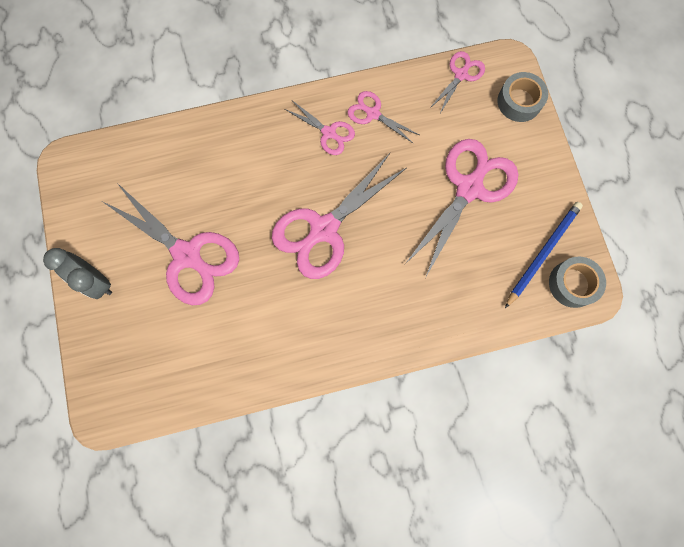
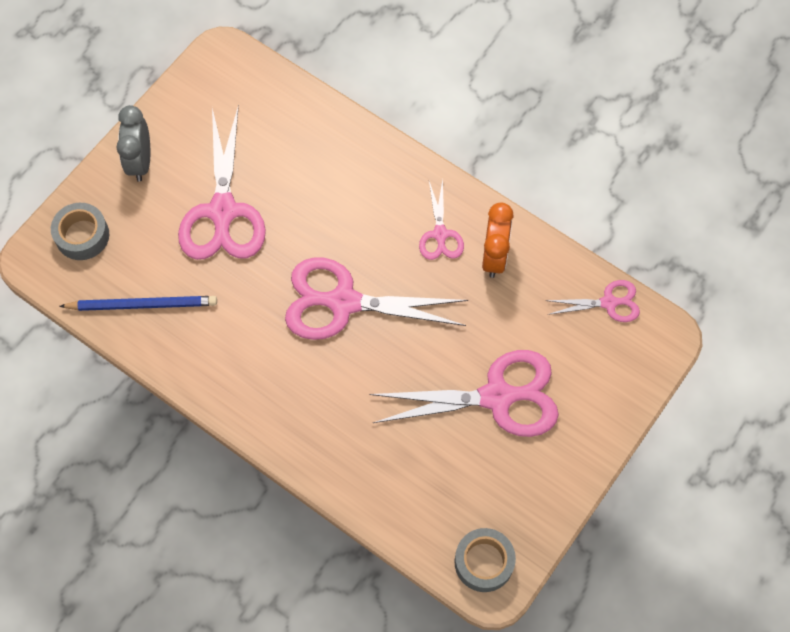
camera: 50 degrees right, 10 degrees down
pink scissors [347,91,419,144] -> orange clock [482,203,514,278]
grey tape [497,72,548,122] -> grey tape moved to [51,203,109,260]
blue pencil [505,202,583,308] -> blue pencil moved to [59,296,217,311]

